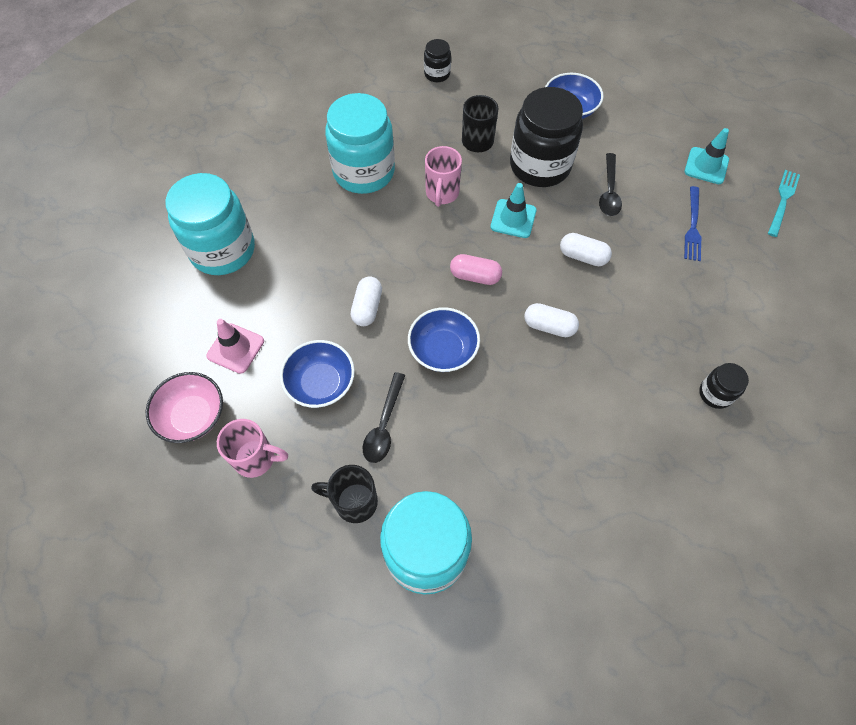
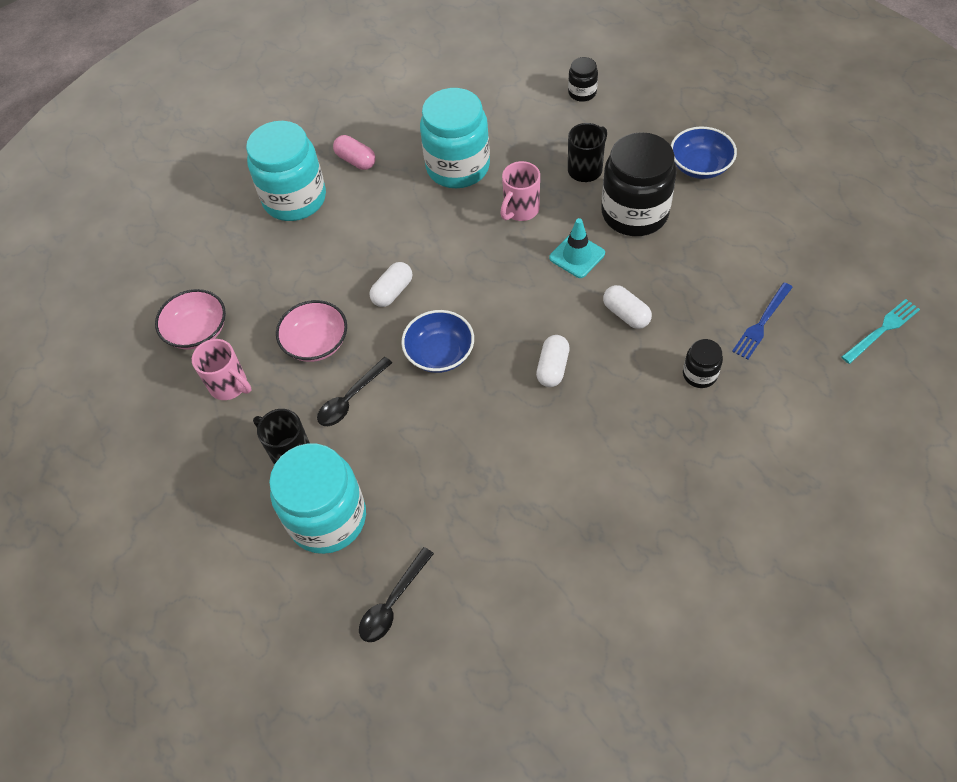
camera: 30 degrees right, 5 degrees down
pink traffic cone [206,319,264,374] -> none
blue bowl [280,340,355,408] -> pink bowl [276,300,347,362]
pink capsule [450,254,502,285] -> pink capsule moved to [333,135,375,170]
white capsule [524,303,579,337] -> white capsule turned 60 degrees clockwise [536,335,570,387]
black spoon [599,153,622,216] -> black spoon moved to [359,547,434,642]
turquoise traffic cone [685,128,729,184] -> none
black jar [699,363,749,409] -> black jar moved to [683,339,723,388]

